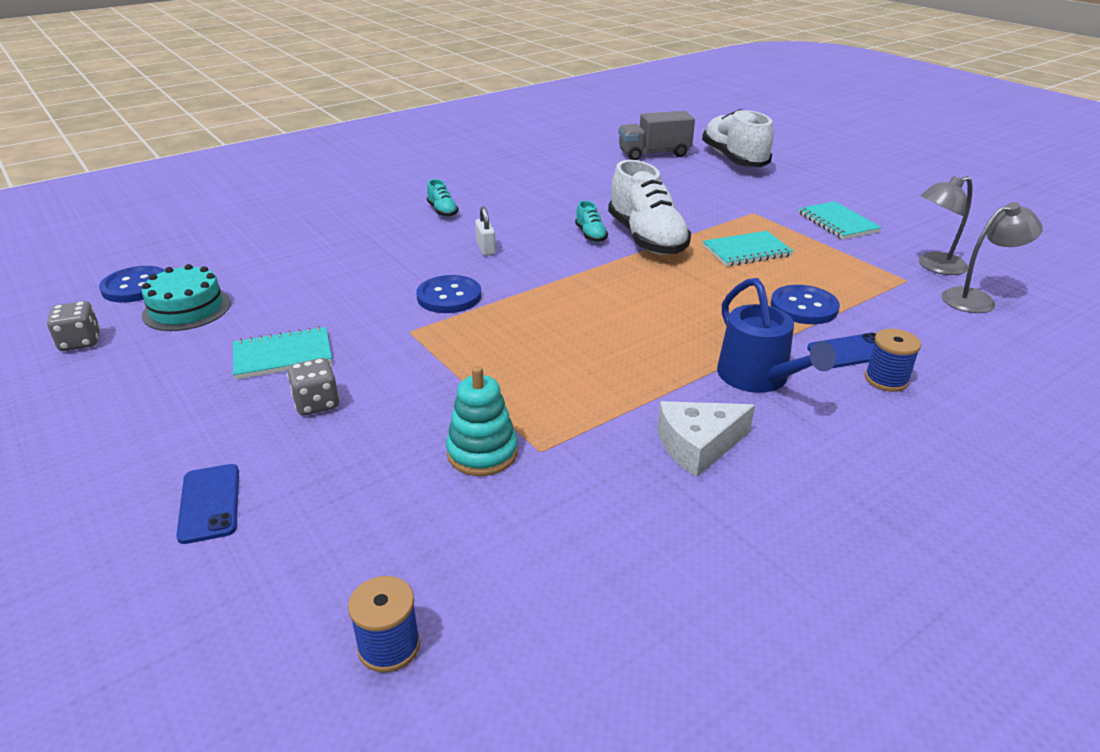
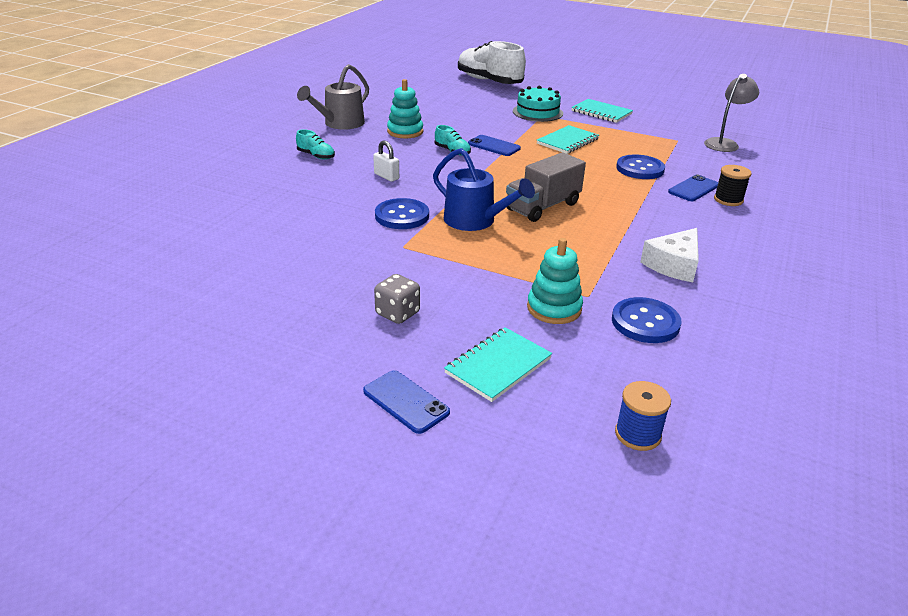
camera: 30 degrees left, 0 degrees up
grey dice [47,301,100,351] -> none
blue button [99,266,165,303] -> blue button moved to [612,297,682,343]
turquoise cake [142,264,231,331] -> turquoise cake moved to [513,86,563,122]
turquoise notebook [233,326,332,379] -> turquoise notebook moved to [444,327,552,402]
white shoe [608,160,691,255] -> blue phone [468,135,521,156]
grey truck [618,111,695,160] -> grey truck moved to [506,152,586,222]
blue watering can [717,278,836,393] -> blue watering can moved to [433,148,535,231]
blue spool [865,329,921,392] -> black spool [714,165,751,206]
grey lamp [919,176,972,275] -> none
none -> grey watering can [297,64,369,130]
none -> turquoise stacking toy [387,79,423,138]

